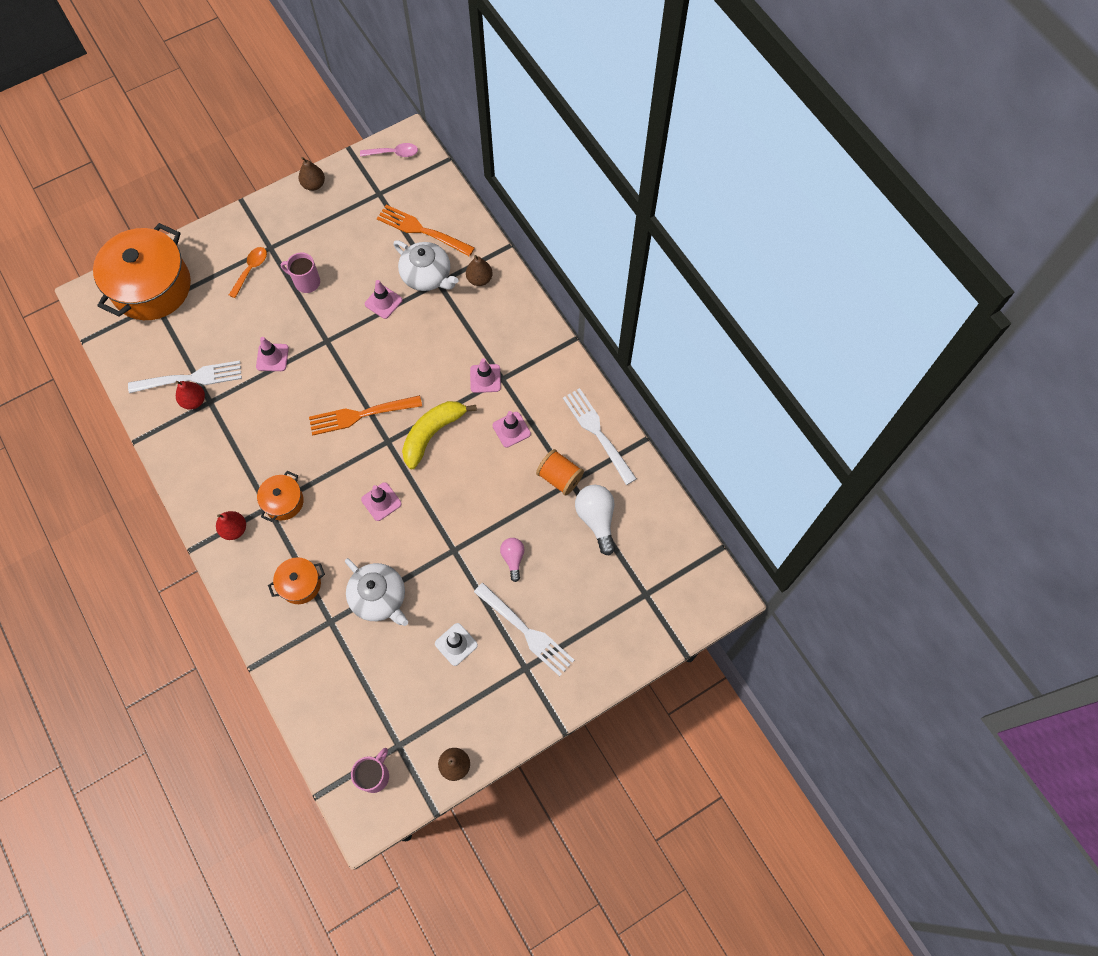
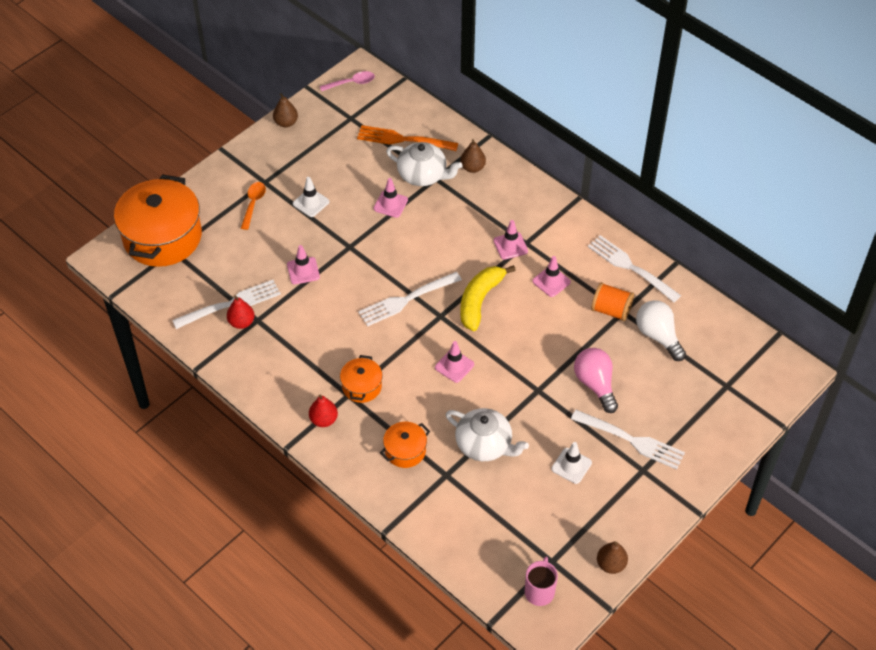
camera: 15 degrees left, 15 degrees down
pink mug [281,253,320,293] -> white traffic cone [293,177,329,217]
orange fork [309,395,422,435] -> white fork [358,272,462,327]
pink light bulb [500,538,525,582] -> pink light bulb [574,348,618,413], size x1.65

